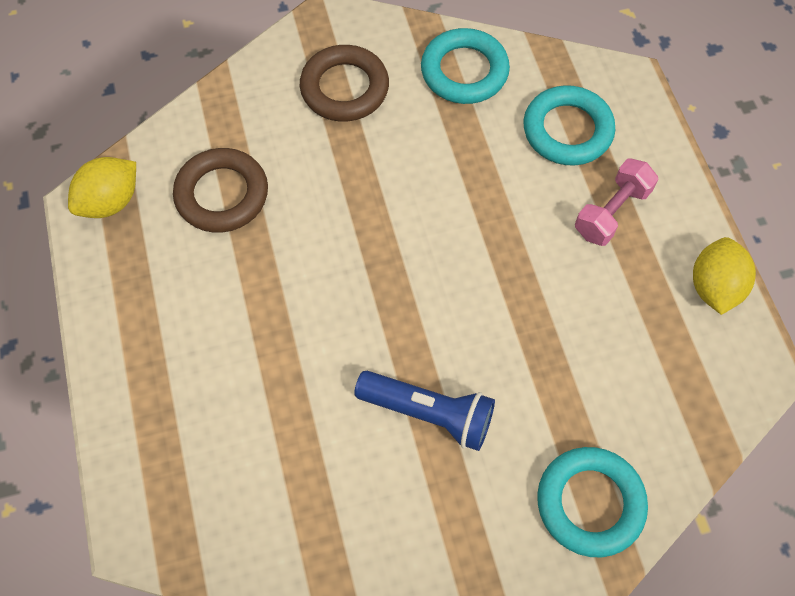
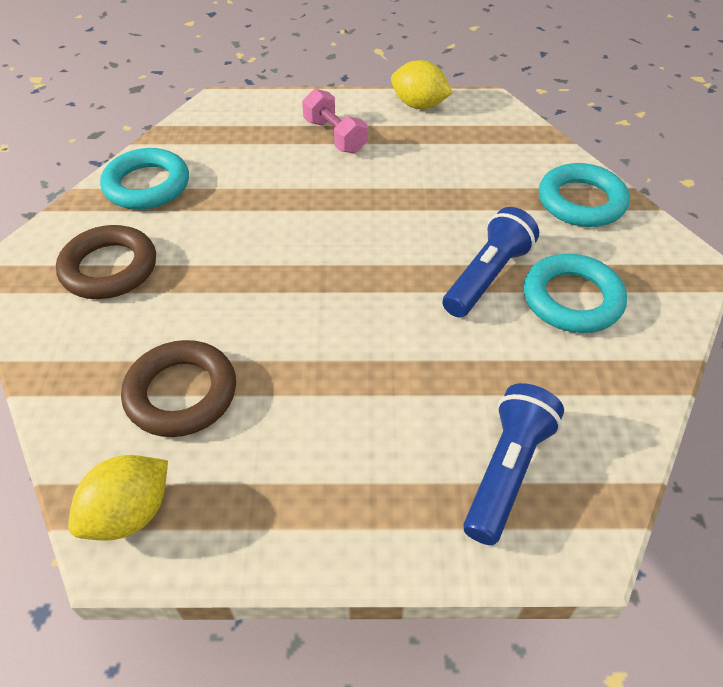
camera: 75 degrees left, 15 degrees down
yellow lemon [68,157,136,218] -> yellow lemon turned 75 degrees clockwise [68,455,168,541]
turquoise ring [524,85,615,165] -> turquoise ring moved to [524,254,627,333]
none -> blue flashlight [463,383,564,545]

